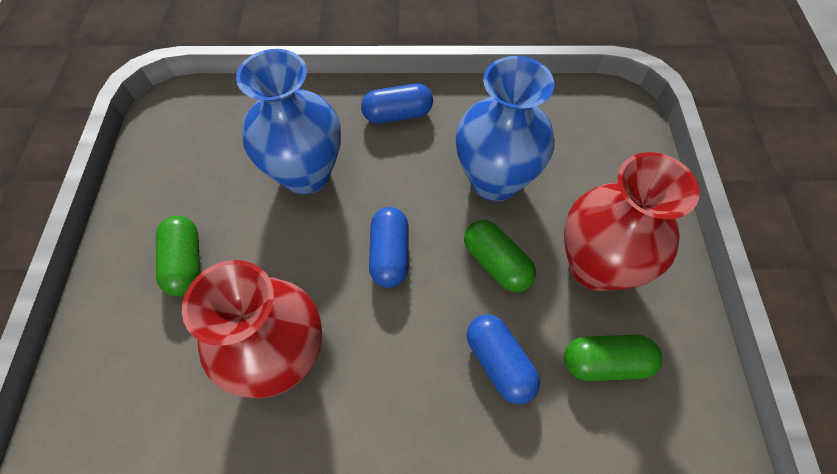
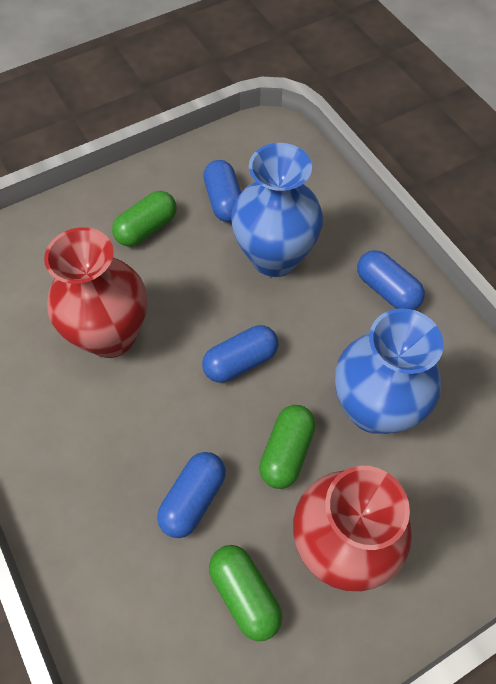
camera: 60 degrees right, 0 degrees up
none -> blue capsule [203,160,241,222]

